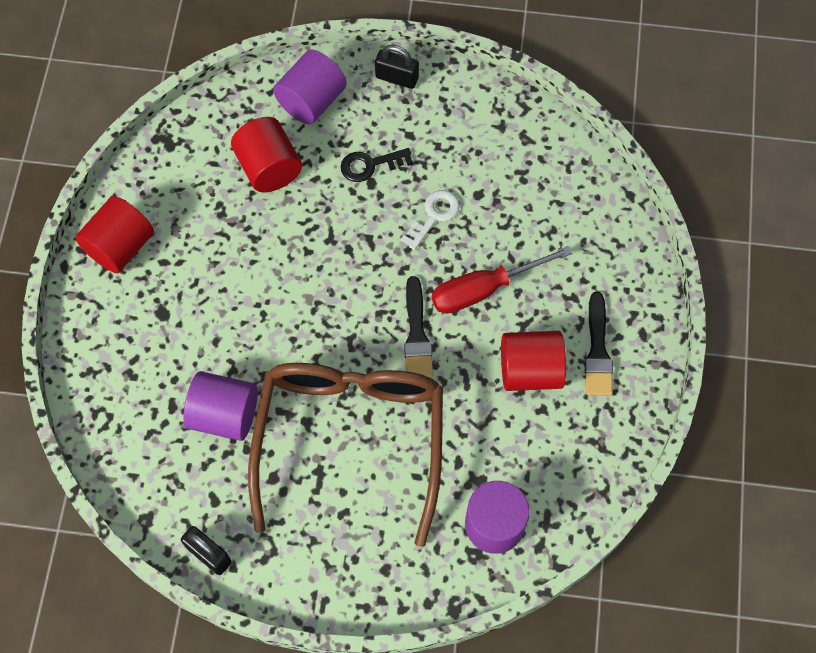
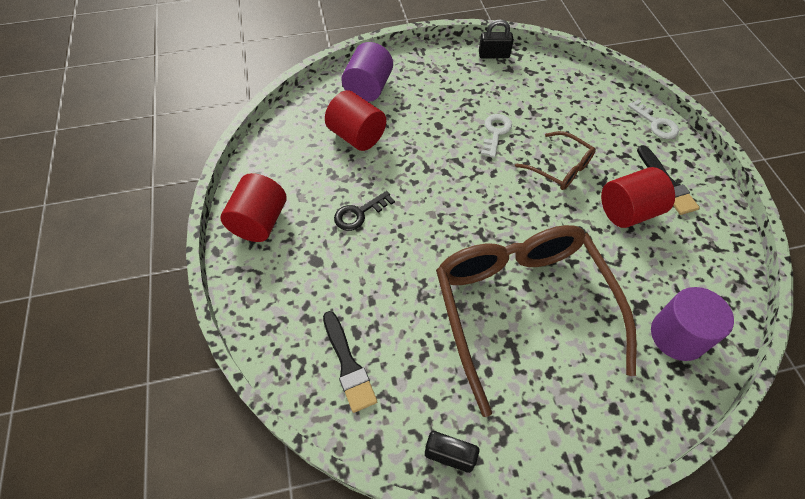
camera: 20 degrees left, 10 degrees down
purple cylinder [183,371,258,441] -> none
black key [340,148,413,182] -> black key moved to [334,191,395,231]
black padlock [375,45,419,89] -> black padlock moved to [479,19,514,58]
black brush [404,276,433,378] -> black brush moved to [323,311,377,413]
red screwdriver [432,246,572,314] -> brown glasses [515,131,596,190]
none -> white key [628,99,679,139]

